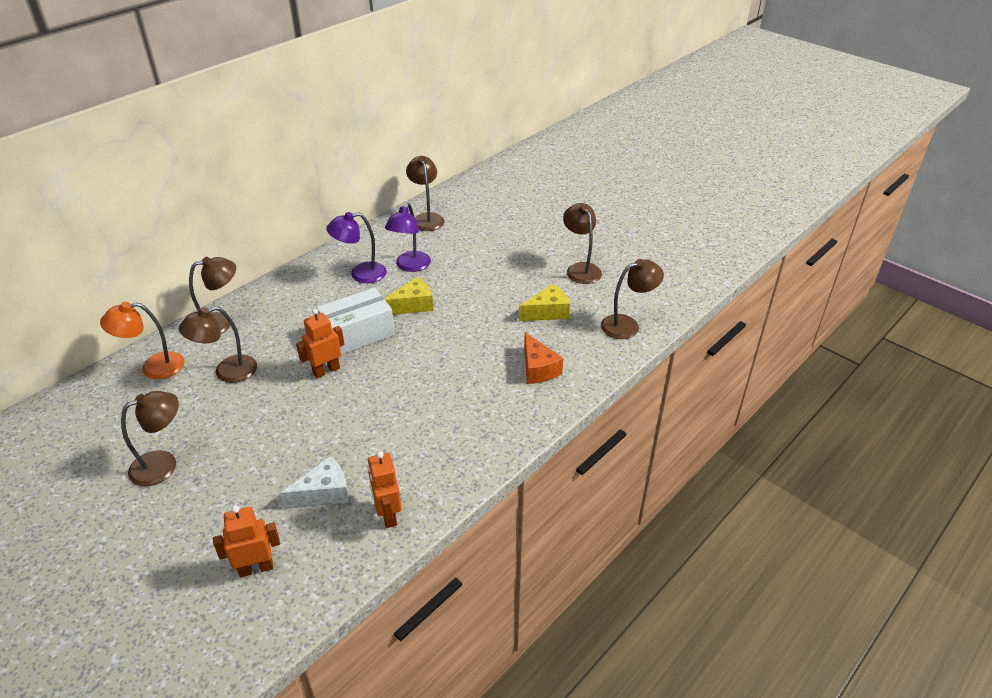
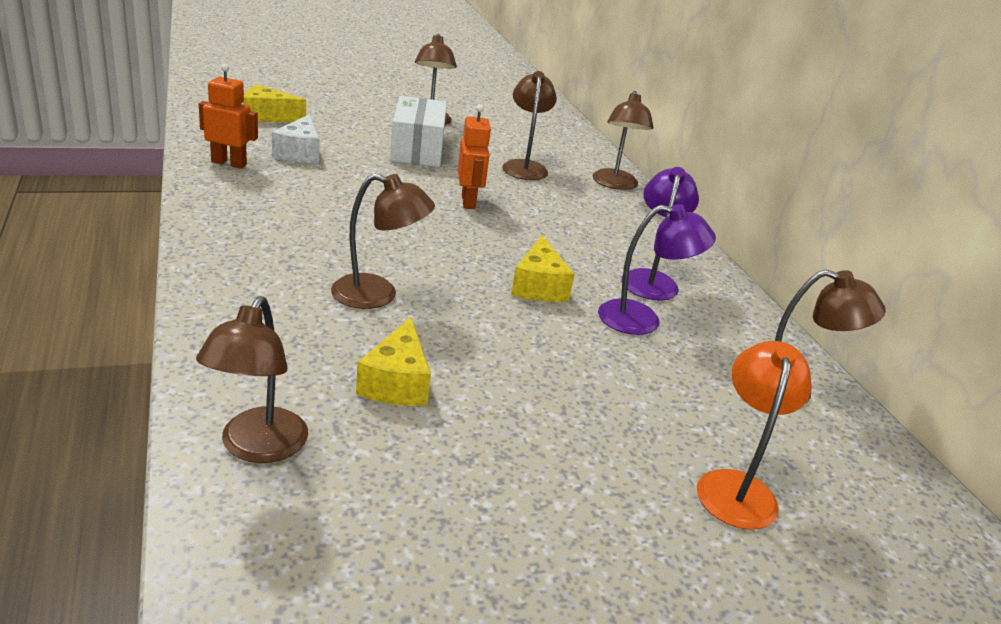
camera: 115 degrees right, 10 degrees down
orange lamp [100,302,184,379] -> orange lamp moved to [697,341,812,530]
orange robot [213,505,280,577] -> yellow cheese [243,85,306,122]
white box [316,287,395,355] -> white box moved to [390,96,447,167]
purple lamp [385,203,431,272] -> purple lamp turned 135 degrees clockwise [598,204,716,335]
orange cheese [524,332,563,384] -> none
brown lamp [563,203,602,284] -> brown lamp moved to [331,174,435,309]

